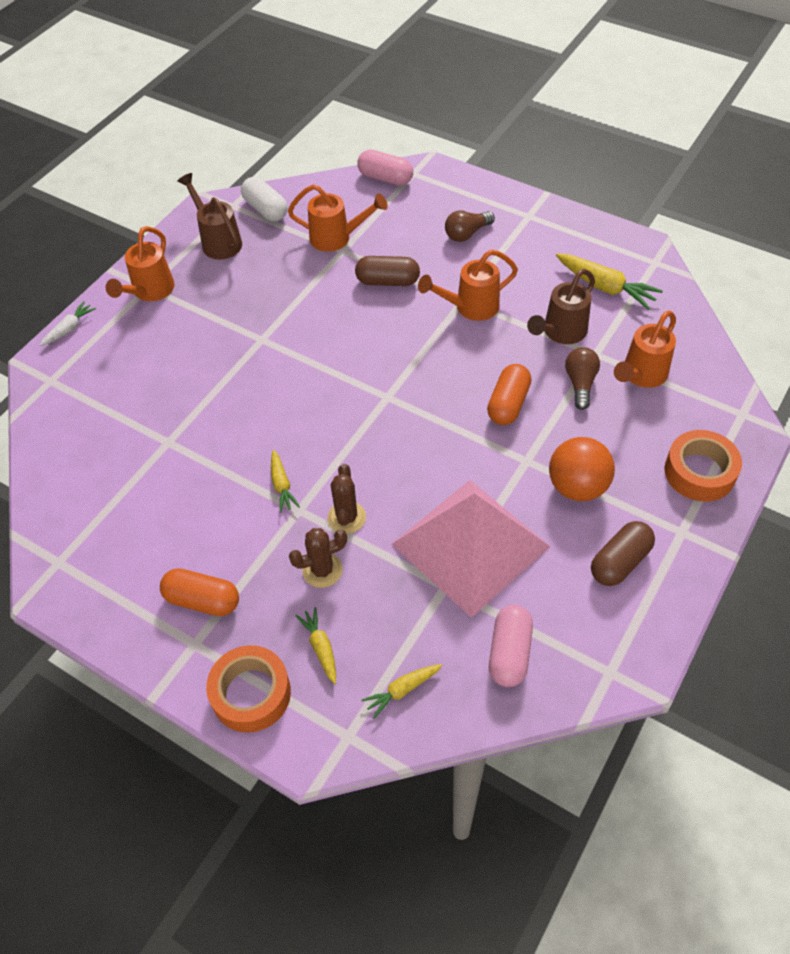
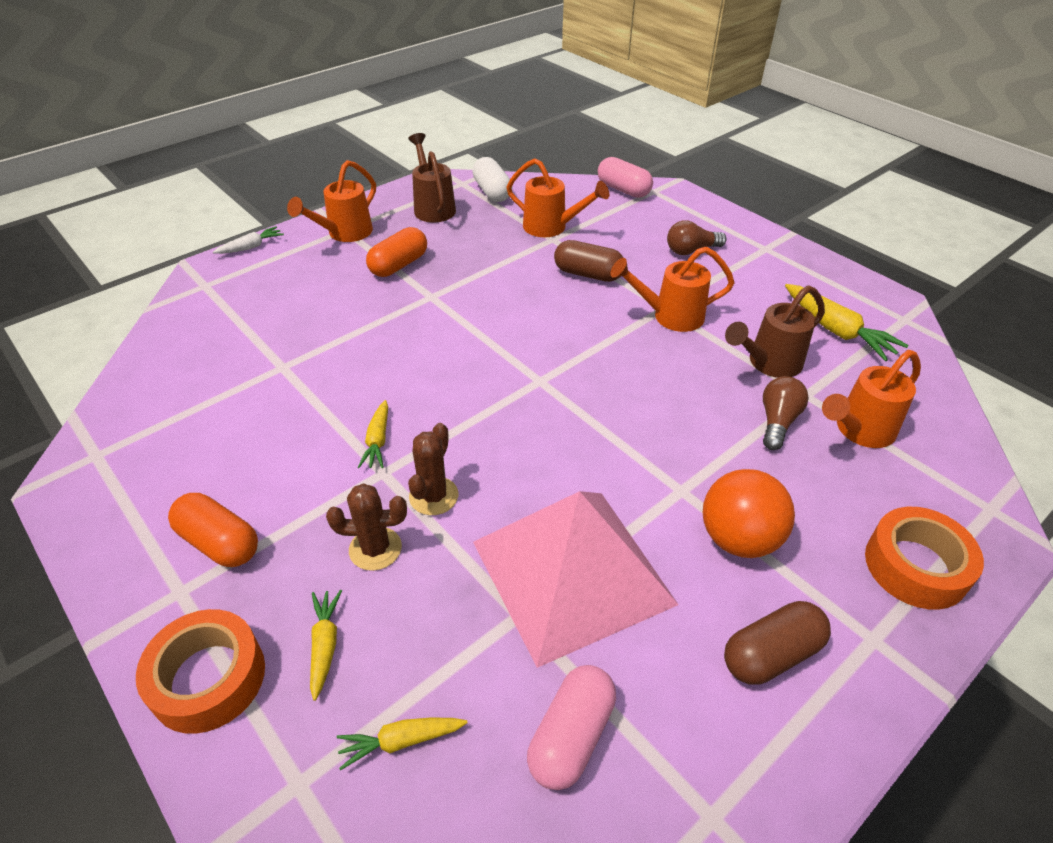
camera: 15 degrees right, 10 degrees down
orange capsule [487,364,531,425] -> orange capsule moved to [366,227,427,277]

